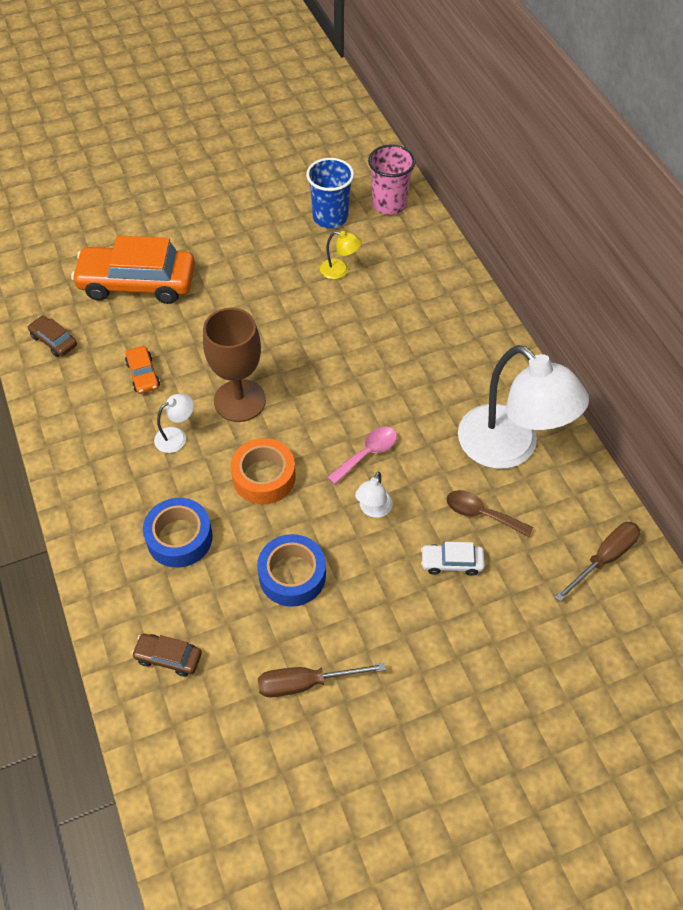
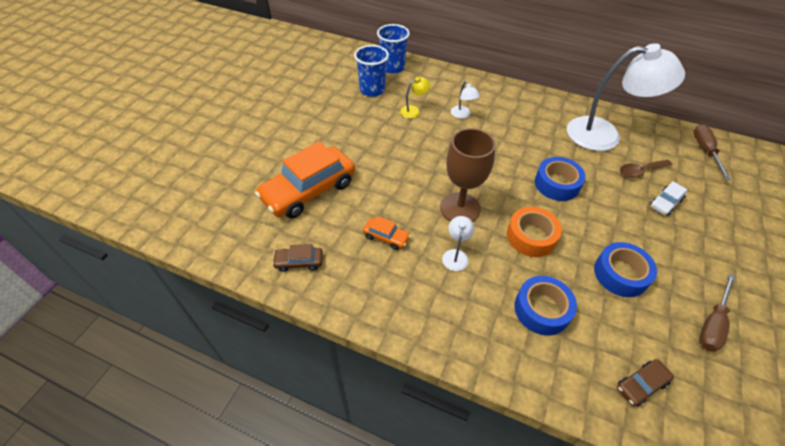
camera: 45 degrees left, 5 degrees down
pink spoon [327,427,397,485] -> blue tape [535,157,586,201]
white lamp [355,471,393,518] -> white lamp moved to [451,81,480,119]
pink cup [368,144,416,215] -> blue cup [377,24,410,74]

